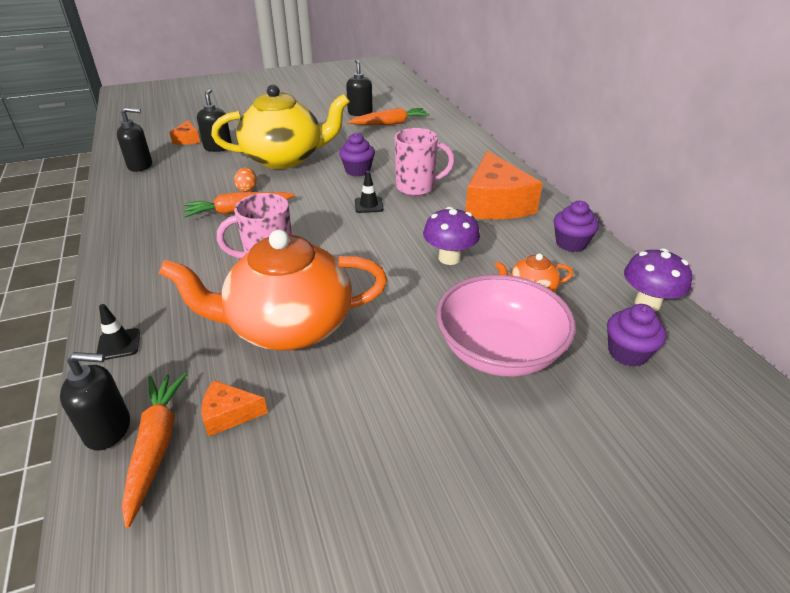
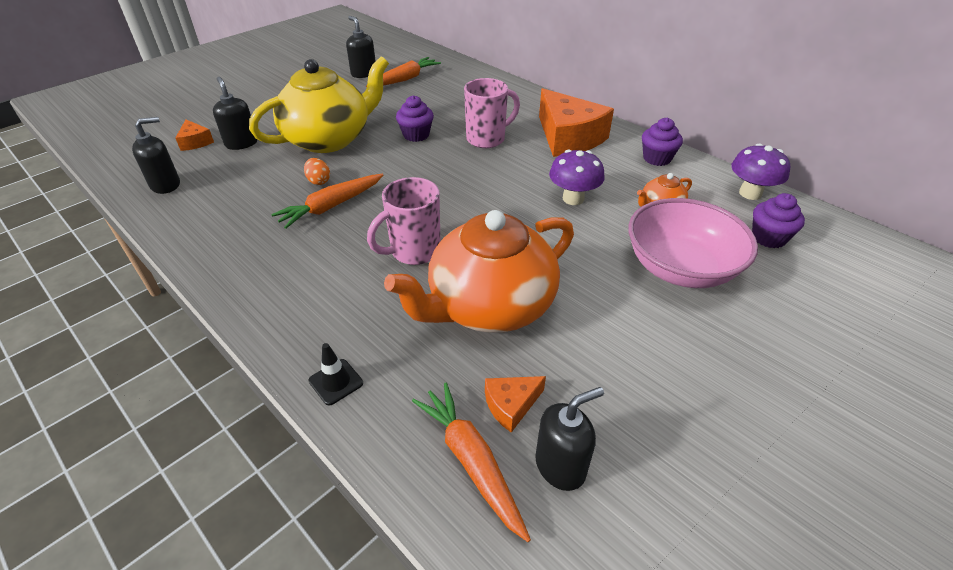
camera: 25 degrees left, 5 degrees up
black soap dispenser [60,352,130,451] -> black soap dispenser moved to [535,387,604,491]
black traffic cone [355,171,383,213] -> none

